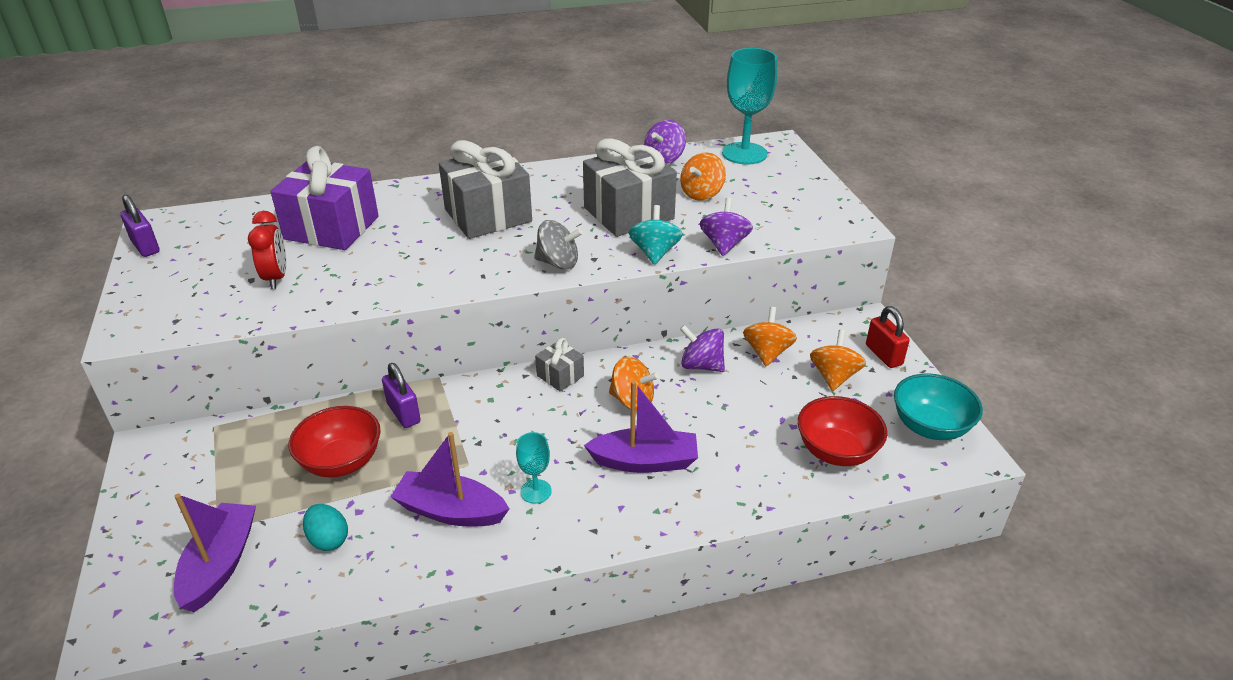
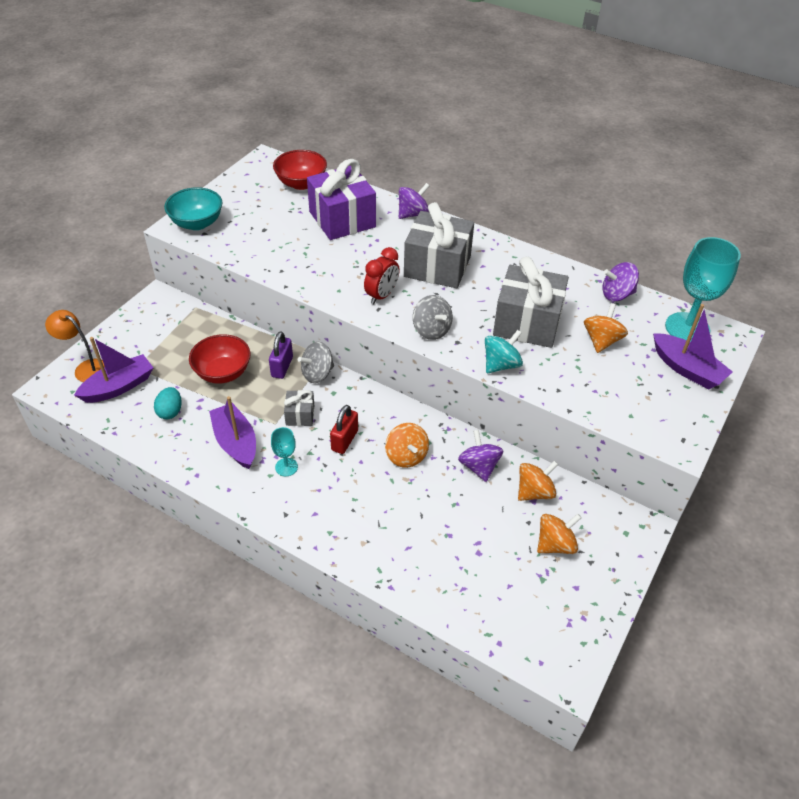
camera: 45 degrees right, 10 degrees up
purple padlock [120,195,160,257] -> none
red clock [248,211,286,289] -> red clock moved to [364,247,400,304]
grey gift [535,338,584,391] -> grey gift moved to [284,390,314,426]
purple boat [584,381,698,473] -> purple boat moved to [653,304,733,389]
orange spinning top [680,152,726,201] -> orange spinning top turned 120 degrees clockwise [584,303,628,353]
purple spinning top [700,198,753,256] -> purple spinning top moved to [399,183,429,219]
red bowl [798,396,887,466] -> red bowl moved to [273,150,327,190]
red padlock [866,306,910,368] -> red padlock moved to [330,405,358,454]
turquoise bowl [894,373,983,440] -> turquoise bowl moved to [164,187,222,230]
none -> orange lamp [45,310,105,382]
none -> grey spinning top [298,342,334,383]

